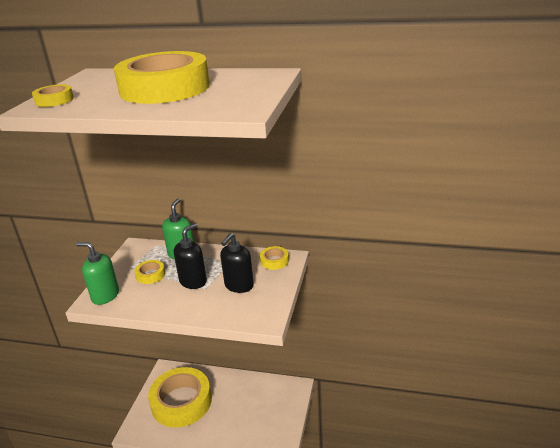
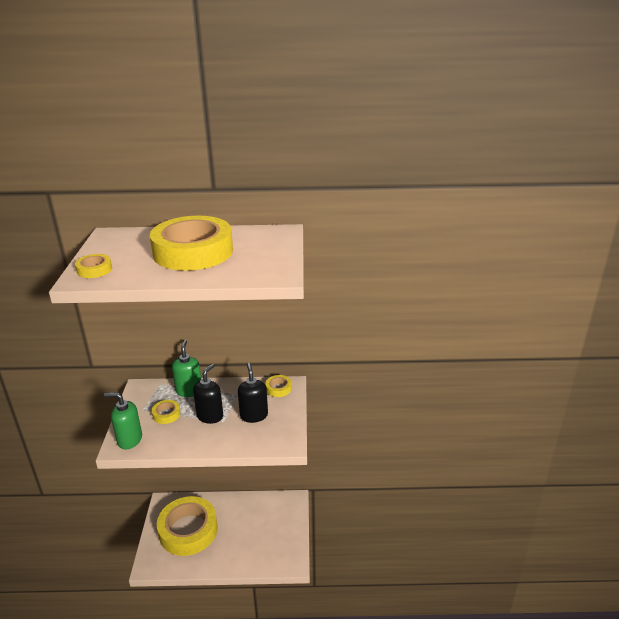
camera: 15 degrees left, 0 degrees up
black soap dispenser [220,233,254,293] -> black soap dispenser turned 150 degrees clockwise [238,362,268,423]

